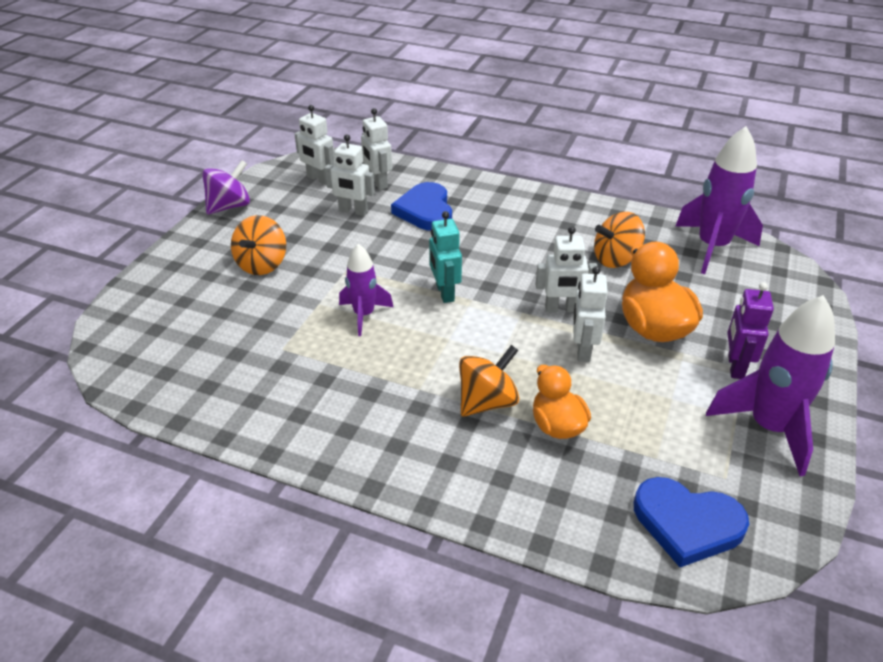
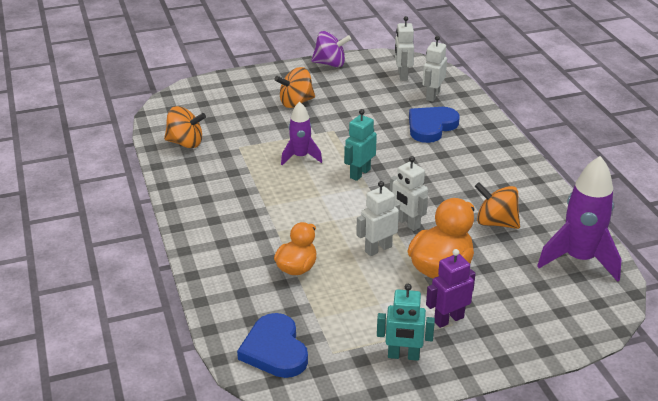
camera: 50 degrees right, 5 degrees down
white robot [325,134,375,216] -> none
orange spinning top [459,345,519,417] -> orange spinning top moved to [164,106,206,148]
purple rocket [706,295,835,476] -> turquoise robot [377,284,435,361]

